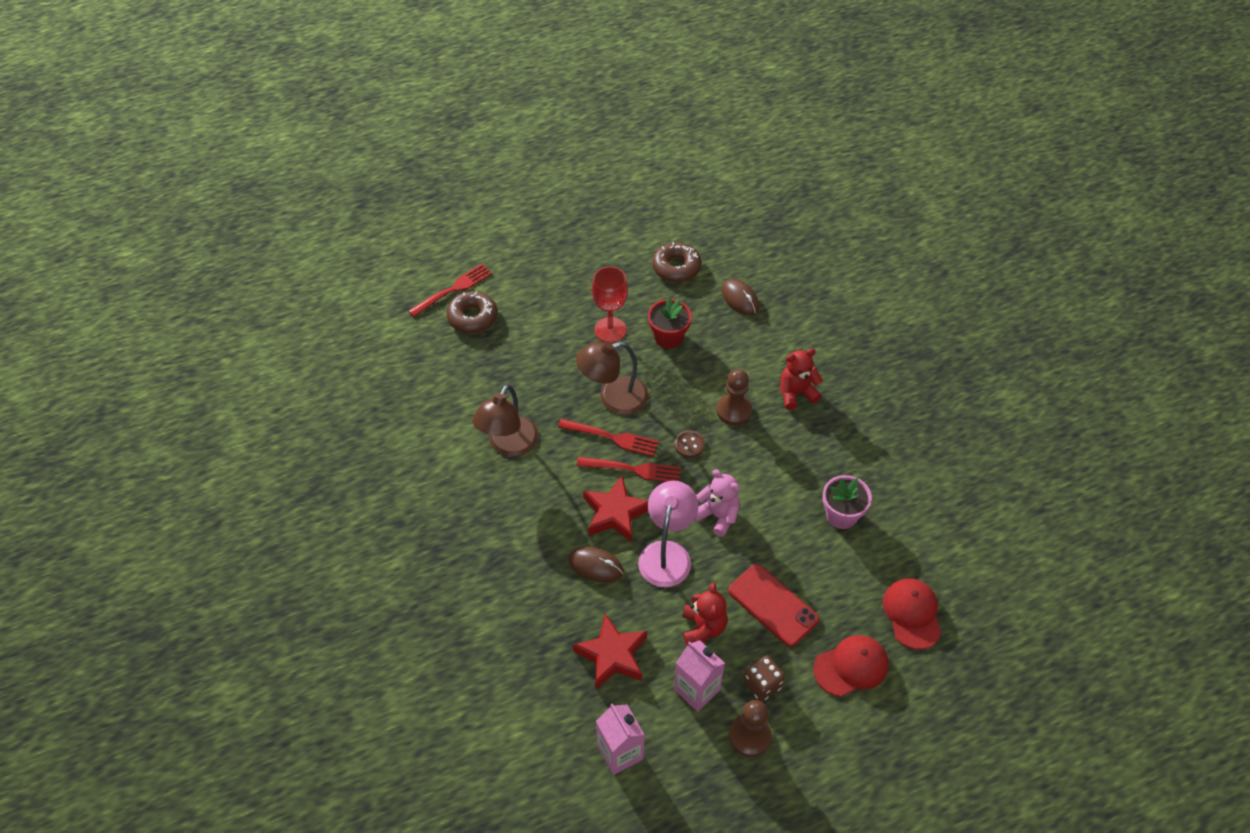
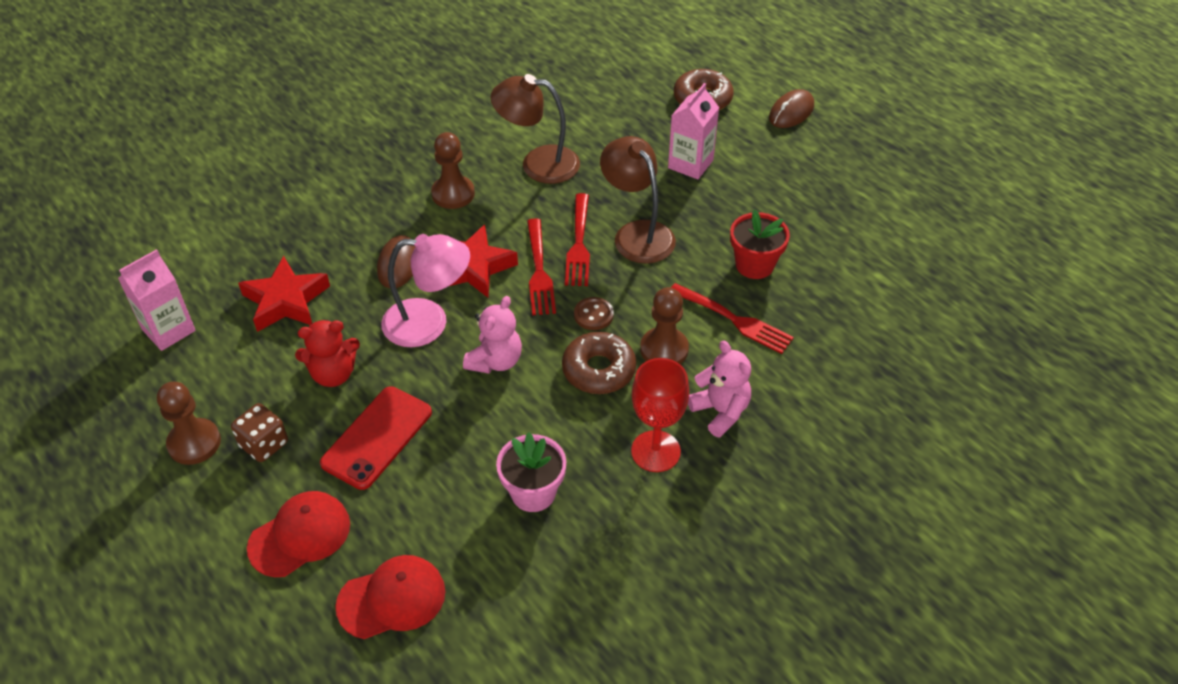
camera: 75 degrees right, 5 degrees down
red fork [408,264,492,317] -> red fork moved to [671,283,794,354]
red goblet [592,266,628,343] -> red goblet moved to [631,358,689,472]
brown donut [652,242,701,283] -> brown donut moved to [562,332,636,394]
pink carton [674,640,725,712] -> pink carton moved to [668,83,719,179]
brown mouse [721,279,759,316] -> brown mouse moved to [769,89,814,128]
red teddy bear [780,348,823,410] -> pink teddy bear [688,341,751,437]
red cap [813,635,889,697] -> red cap turned 90 degrees counterclockwise [247,491,350,577]
none -> brown pawn [431,132,475,209]

